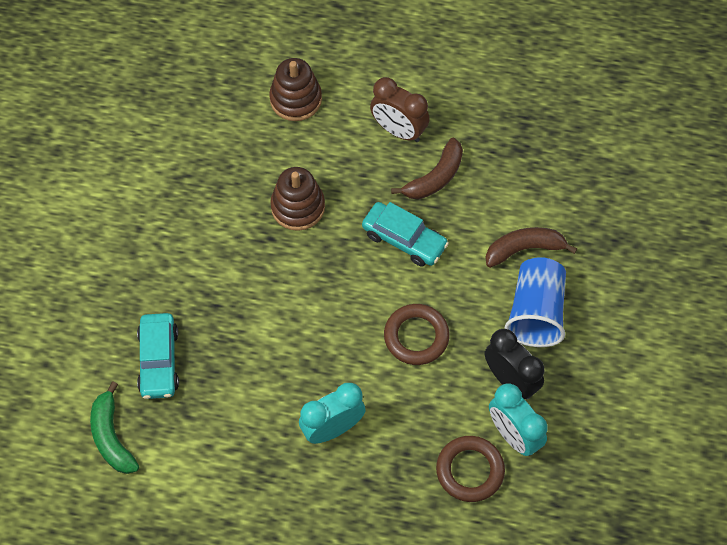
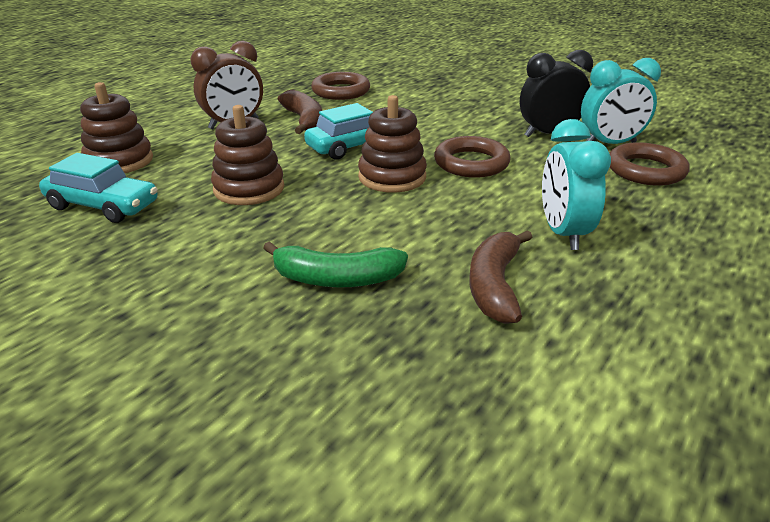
camera: 65 degrees left, 30 degrees down
green banana [90,382,139,474] -> green banana moved to [263,241,408,288]
turquoise car [137,313,179,399] -> turquoise car moved to [39,153,158,223]
brown banana [485,227,577,268] -> brown banana moved to [469,230,532,324]
blue cup [505,257,566,347] -> none
none -> brown ring [311,72,370,100]
none -> brown stacking toy [358,95,427,193]

